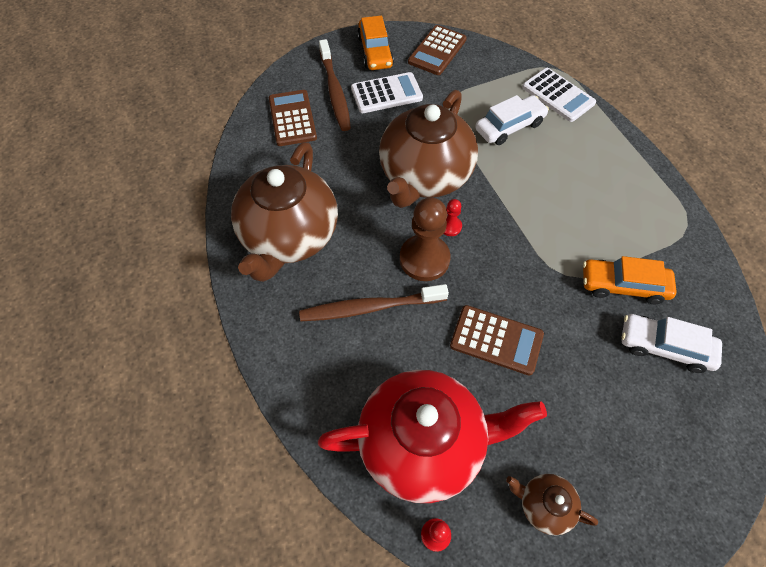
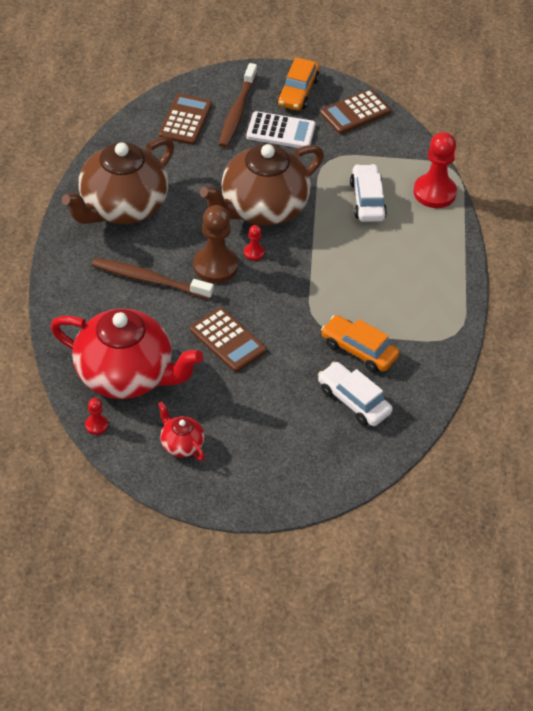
camera: 25 degrees right, 10 degrees down
white car [475,95,549,145] -> white car turned 90 degrees counterclockwise [350,164,387,222]
brown teapot [506,474,598,536] -> red teapot [158,401,205,461]
white calculator [522,68,596,122] -> red pawn [414,132,457,208]

